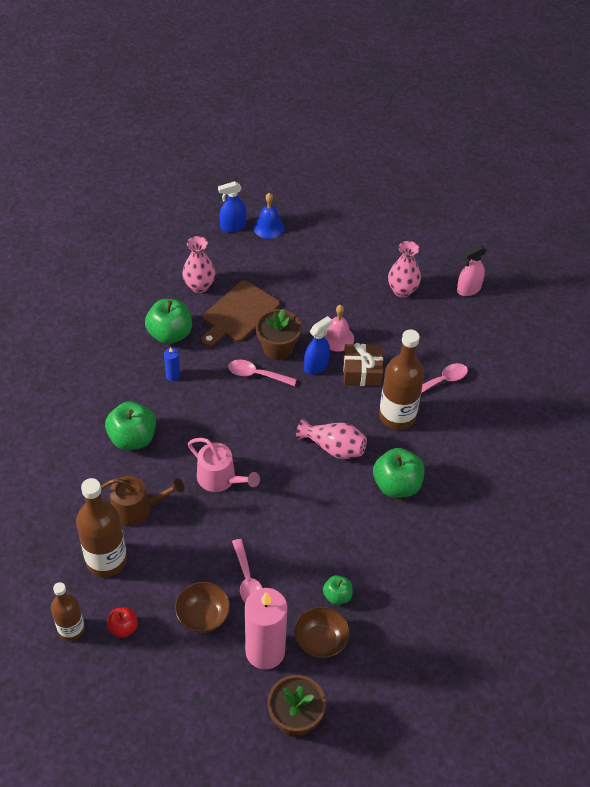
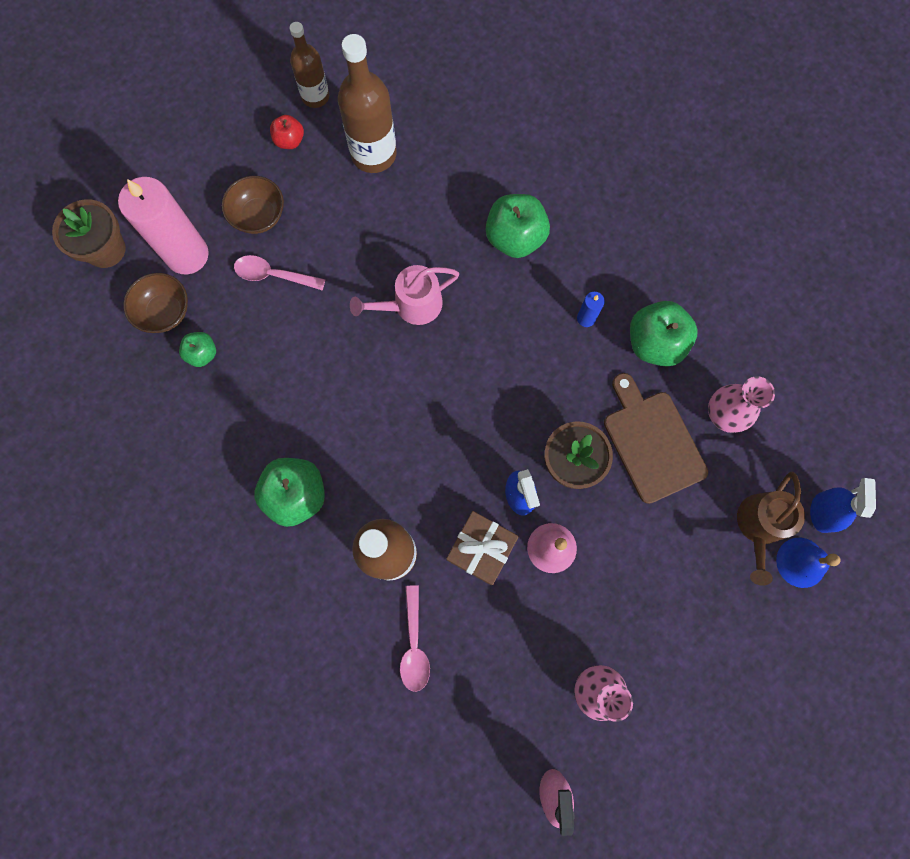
camera: 120 degrees right, 25 degrees up
brown watering can [101,476,185,526] -> brown watering can moved to [737,472,805,586]
pink spoon [228,360,297,386] -> none
pink vase [296,418,367,459] -> none

